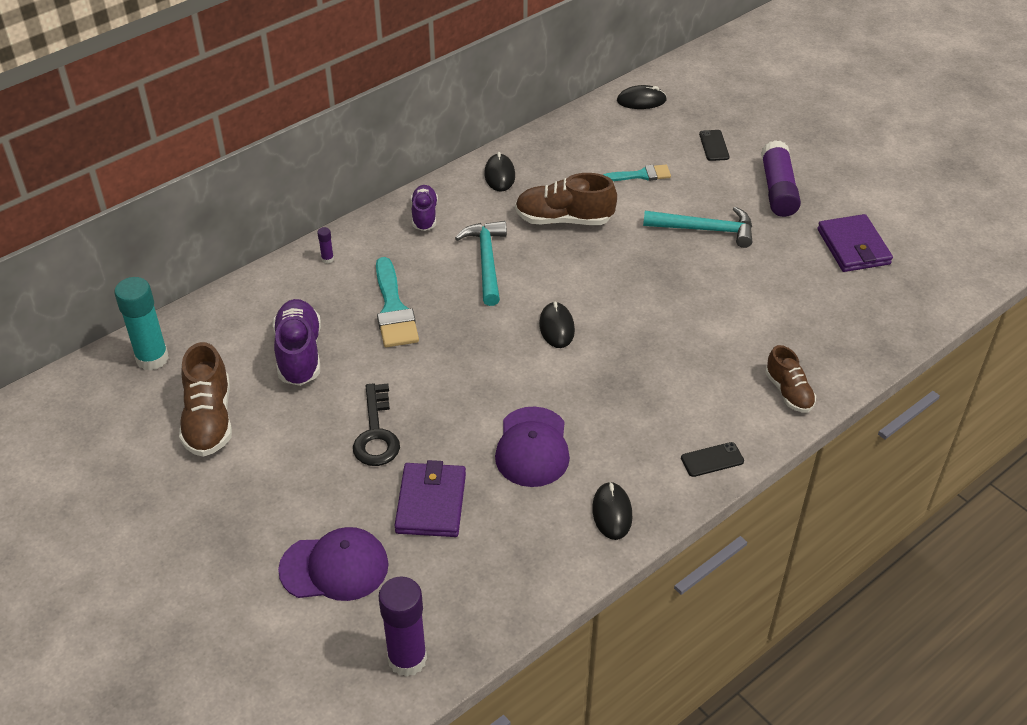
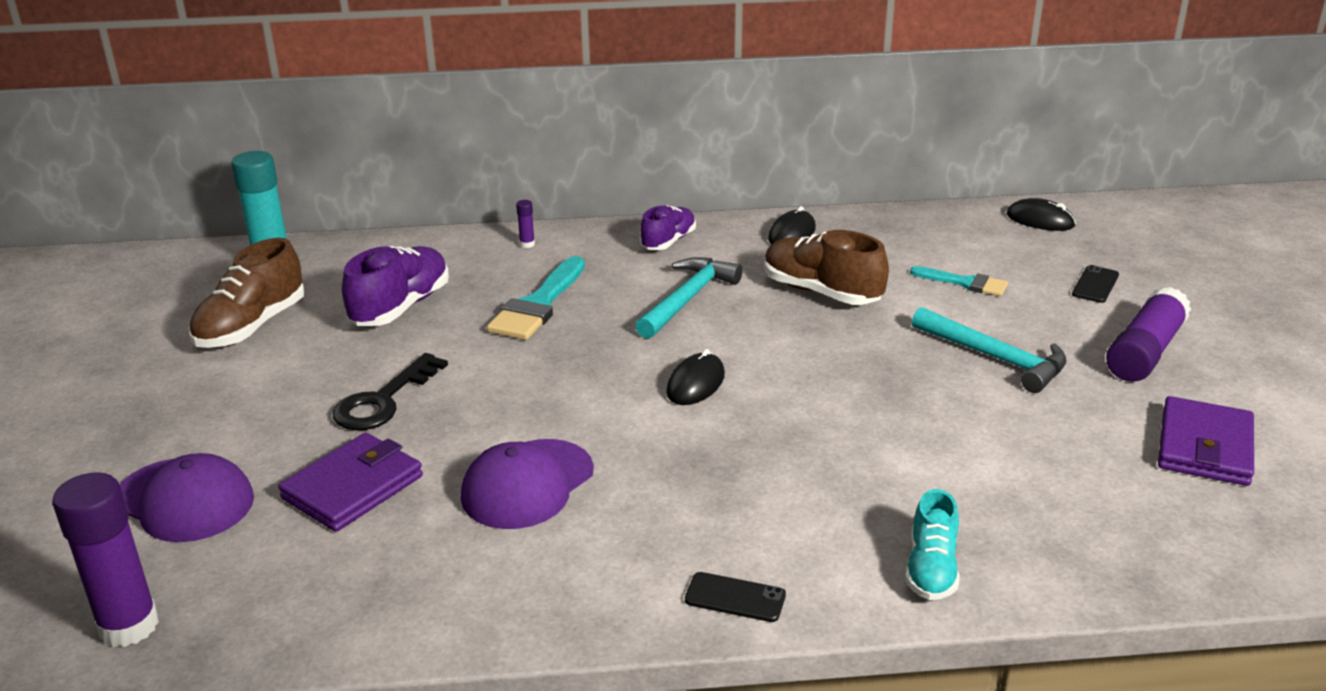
camera: 35 degrees right, 15 degrees down
black mouse [592,481,632,540] -> none
brown shoe [765,345,816,412] -> turquoise shoe [905,489,960,600]

